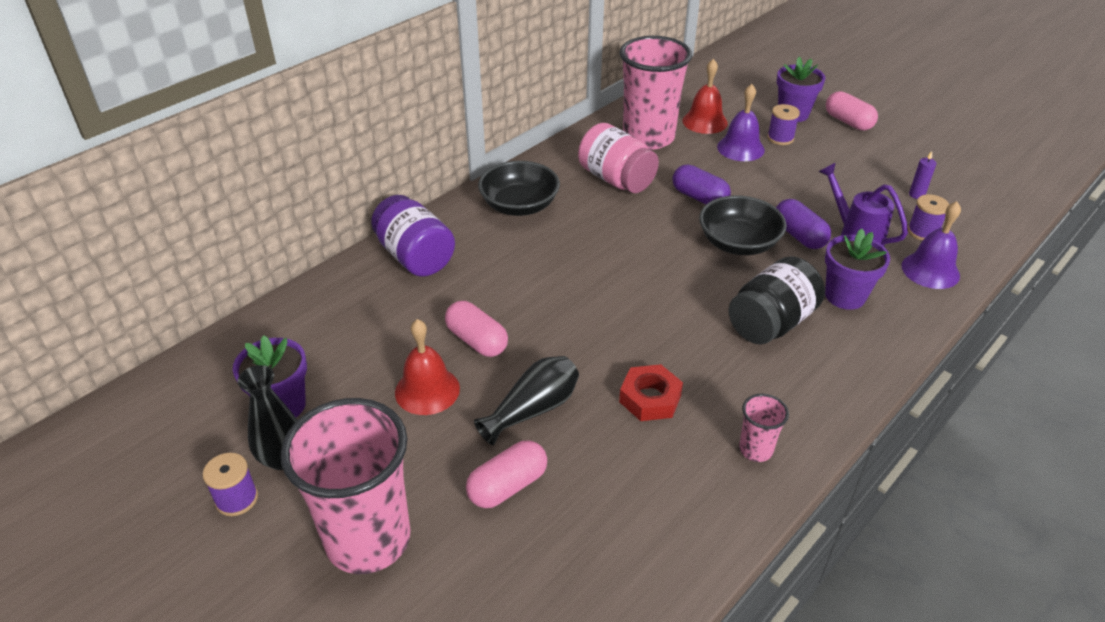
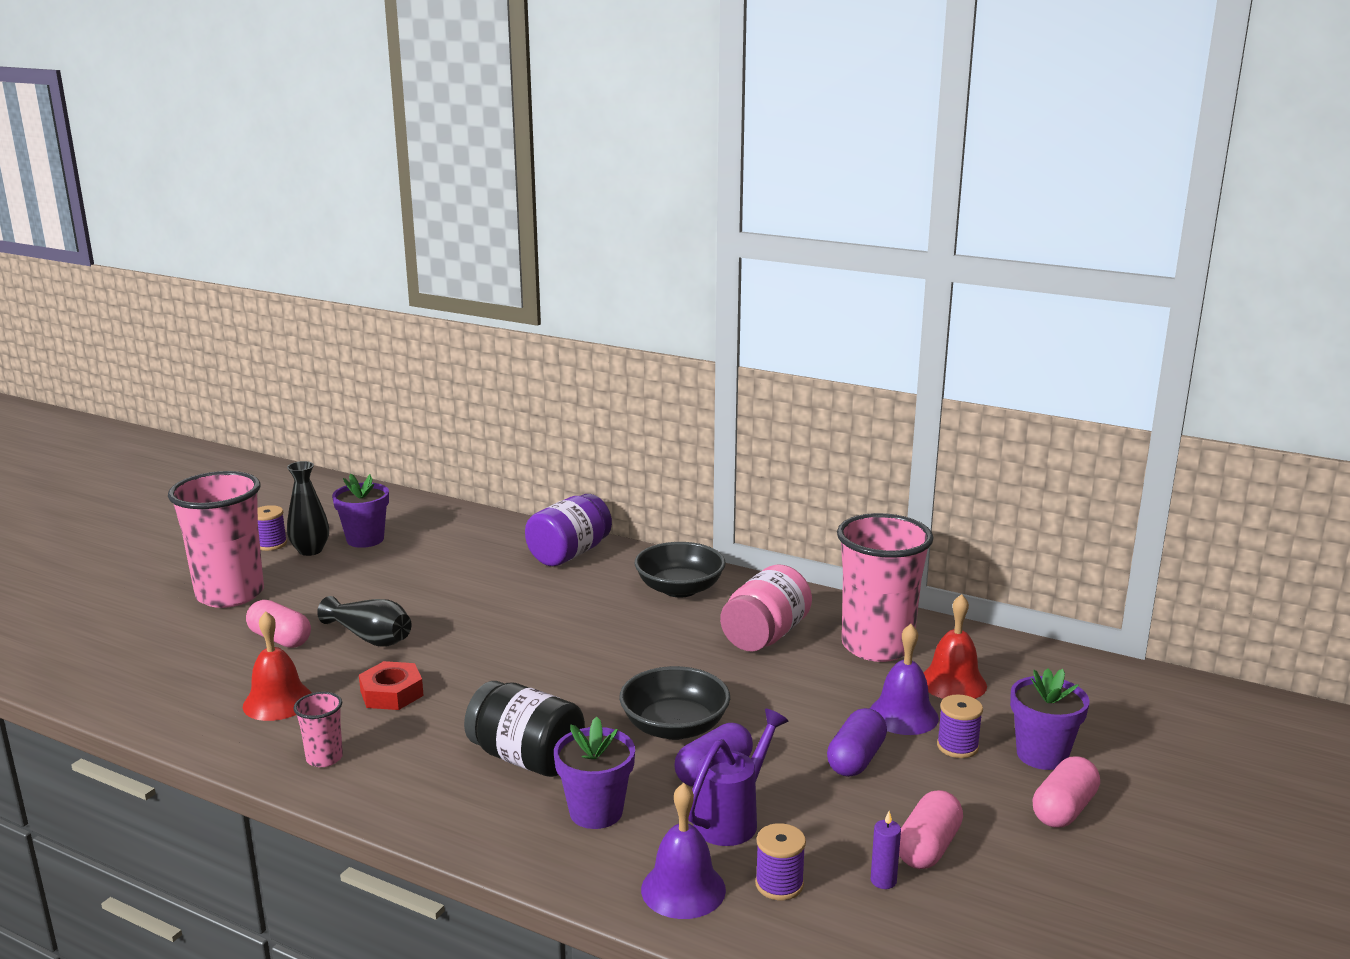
camera: 75 degrees right, 20 degrees down
red bell [395,319,460,415] -> red bell moved to [243,611,312,721]
pink capsule [445,301,508,357] -> pink capsule moved to [899,790,963,869]
purple capsule [672,165,731,204] -> purple capsule moved to [827,708,887,777]

